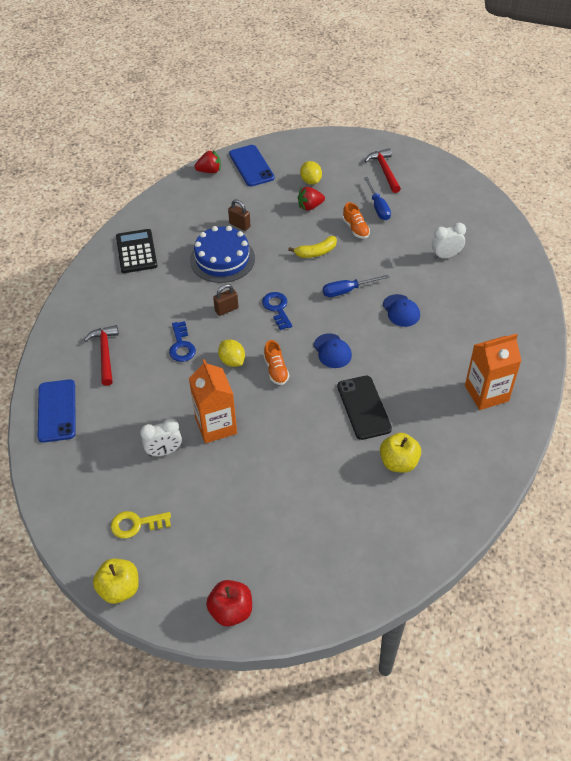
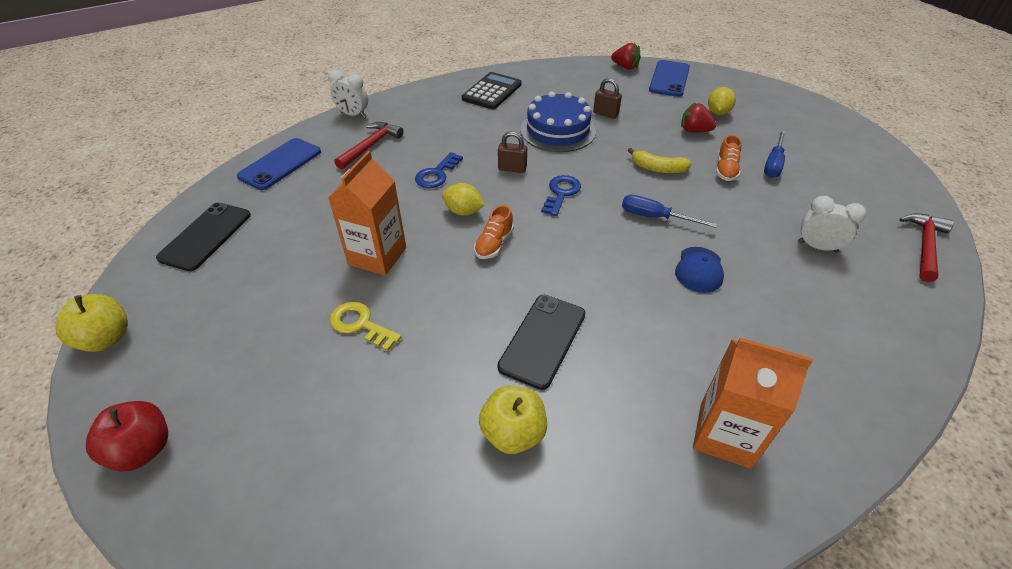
camera: 40 degrees right, 5 degrees down
yellow key [111,511,171,539] -> yellow key moved to [330,302,402,351]
white clock [140,418,182,456] -> white clock moved to [328,70,368,118]
yellow lemon [218,339,245,367] -> yellow lemon turned 75 degrees counterclockwise [442,183,485,216]
brown padlock [228,199,251,231] -> brown padlock turned 45 degrees counterclockwise [593,78,622,119]
blue cap [313,334,352,368] -> none
red hammer [365,148,401,193] -> red hammer moved to [899,213,954,282]
none -> black phone [156,202,251,271]

